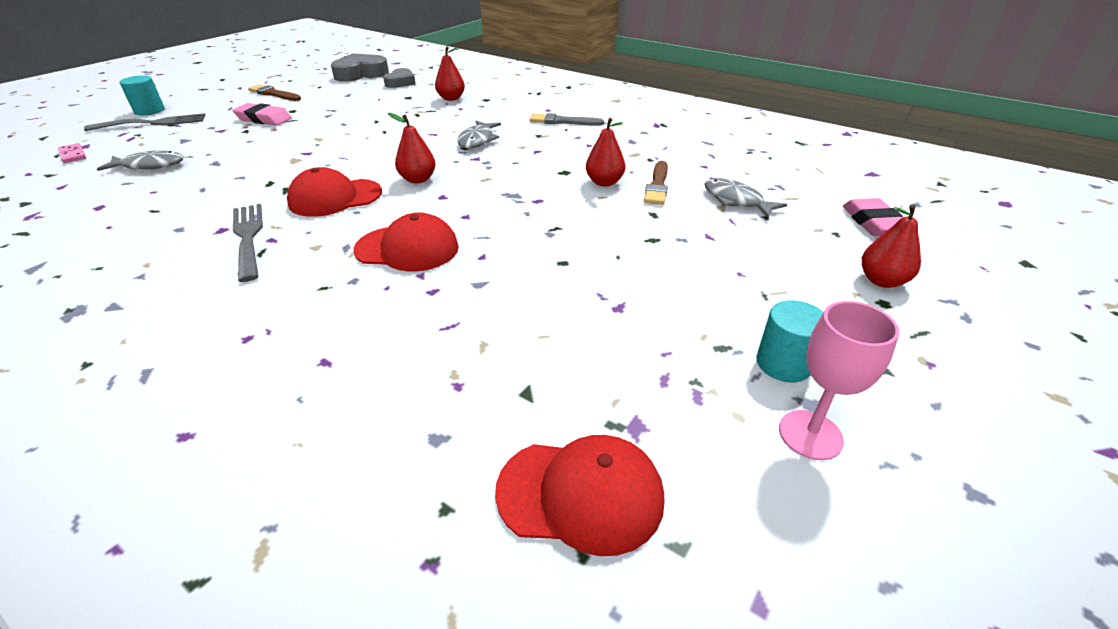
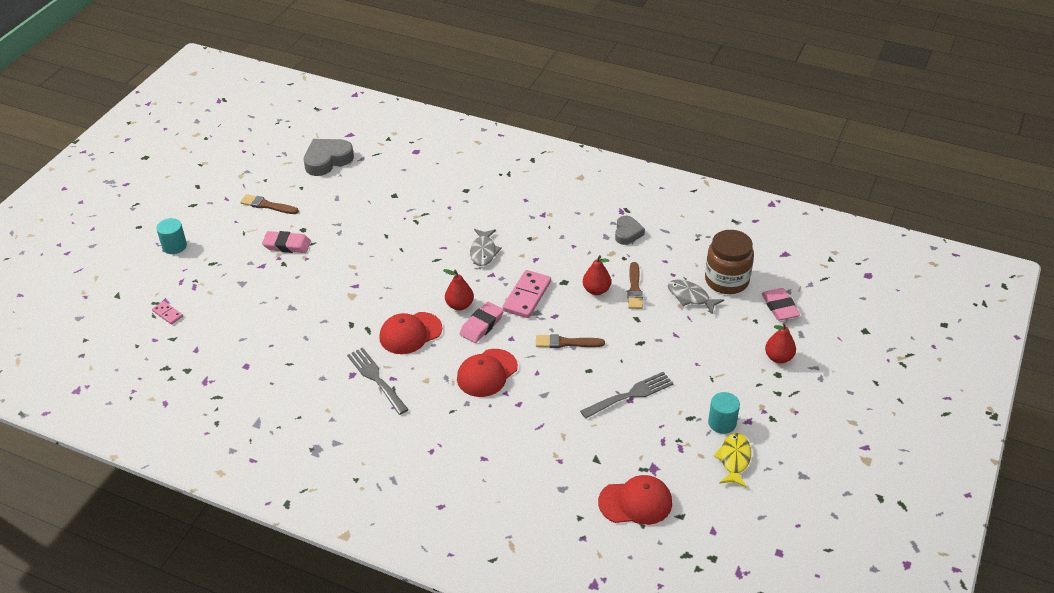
camera: 10 degrees left, 5 degrees up
grey fork [84,113,205,131] -> grey fork moved to [580,372,674,419]
grey fish [97,150,184,171] -> none
red cap [354,212,459,271] -> red cap turned 135 degrees clockwise [457,349,518,397]
grey heart [383,68,416,88] -> grey heart moved to [615,216,645,245]
red pear [435,46,465,101] -> none
grey brush [530,113,604,126] -> none
pink goblet [779,301,899,460] -> yellow fish [713,433,751,488]
none -> pink eraser [460,302,504,343]
none -> pink domino [502,270,551,318]
none -> brown brush [536,334,605,348]
none -> brown jar [705,230,754,294]

